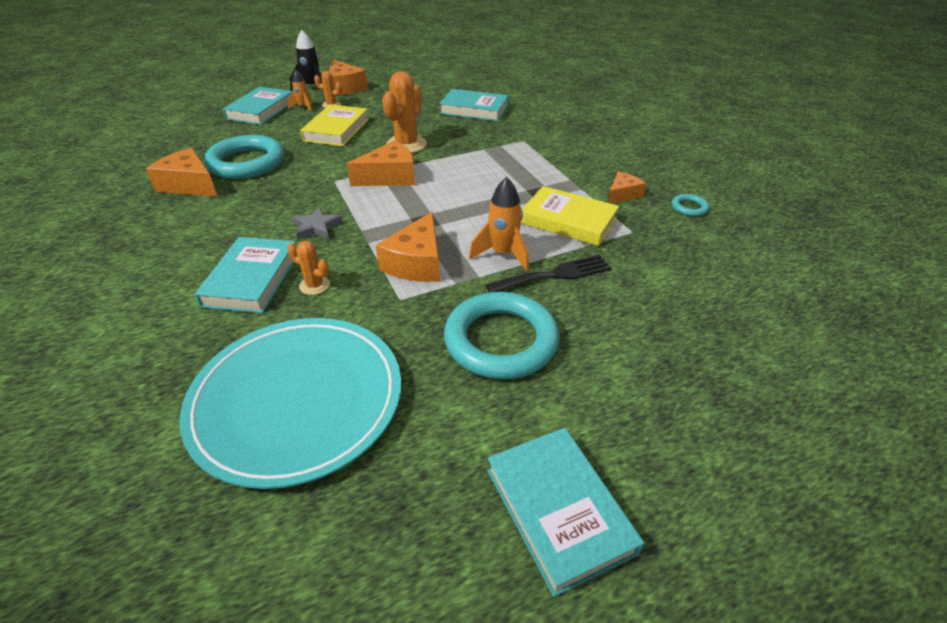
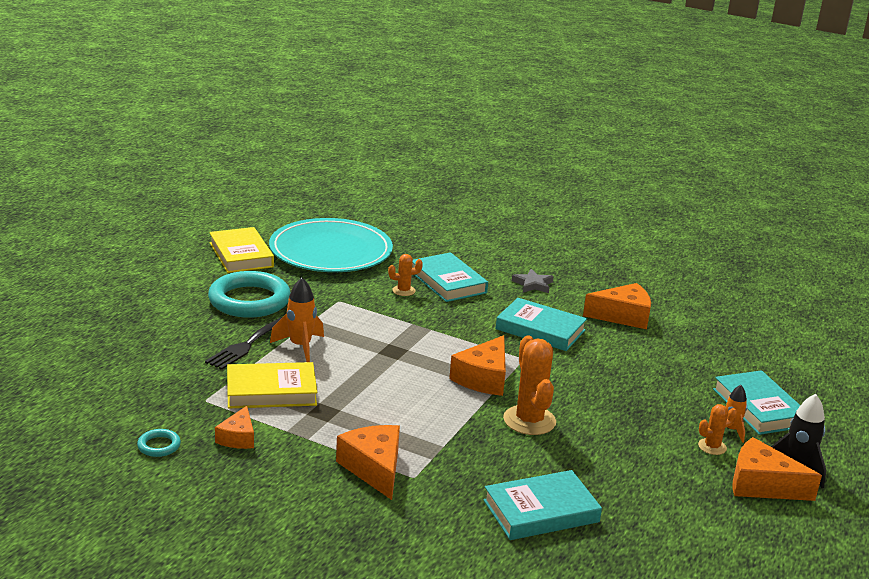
camera: 140 degrees right, 15 degrees down
turquoise ring [204,135,284,179] -> none
grey star [292,207,343,240] -> grey star moved to [512,269,554,293]
yellow book [300,104,369,146] -> yellow book moved to [209,227,274,273]
orange cheese [376,212,440,282] -> orange cheese moved to [336,425,400,500]
turquoise book [487,428,644,597] -> turquoise book moved to [496,298,587,351]

